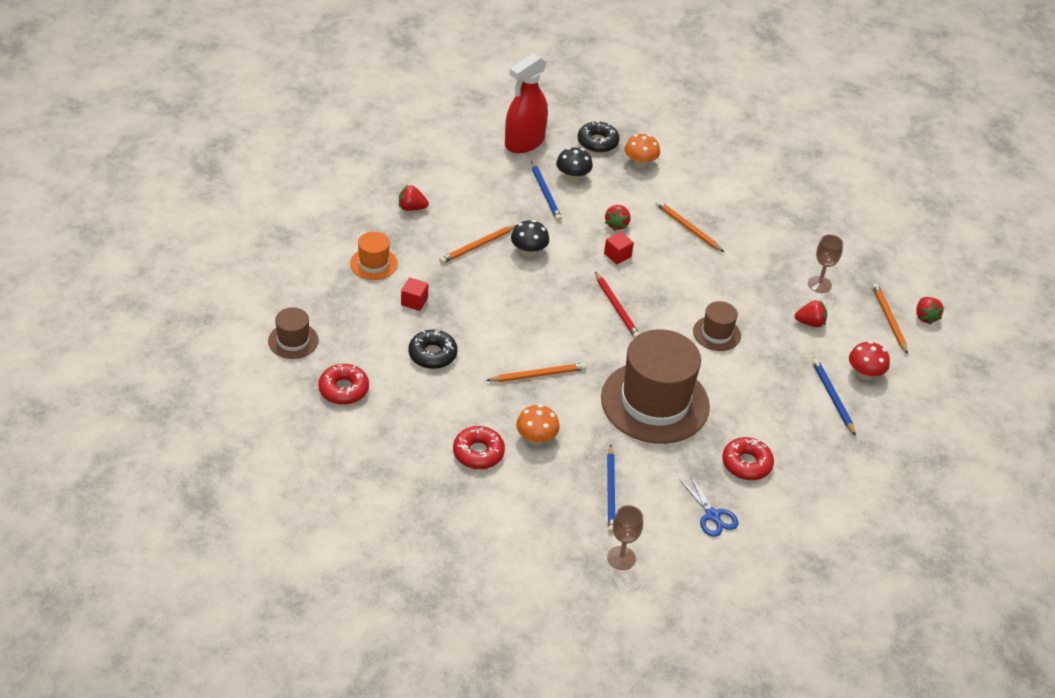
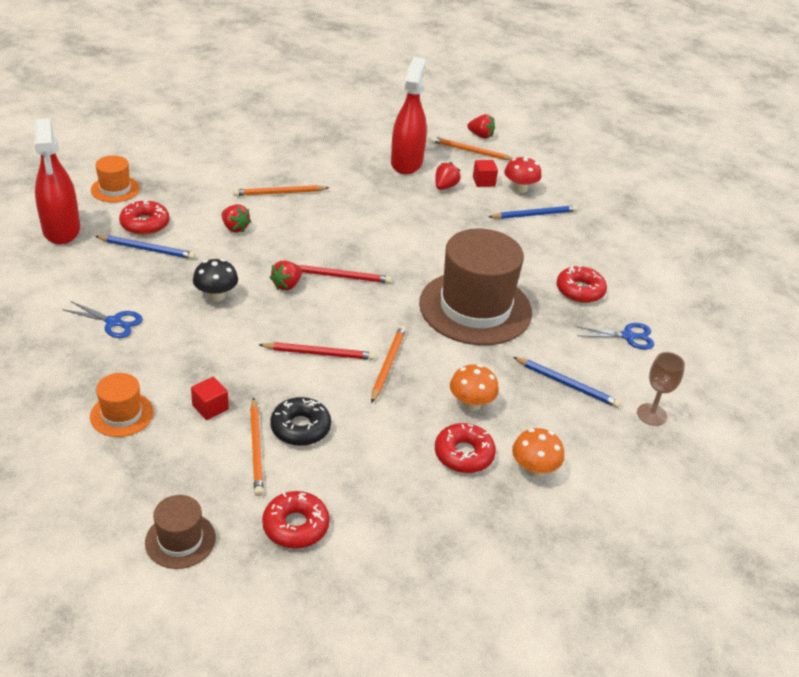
camera: 60 degrees left, 5 degrees down
red strawberry [399,185,429,211] -> red strawberry moved to [270,261,302,290]
orange pencil [439,225,516,264] -> orange pencil moved to [250,398,264,496]
black mushroom [556,147,593,182] -> red donut [119,200,170,235]
black donut [577,121,620,153] -> orange hat [91,156,140,203]
red cube [604,232,634,264] -> red cube moved to [473,160,498,187]
orange mushroom [624,134,660,168] -> orange mushroom moved to [512,428,564,477]
brown hat [693,301,741,351] -> none
brown goblet [808,234,843,293] -> red spray bottle [391,57,427,174]
blue pencil [812,358,856,436] -> blue pencil turned 150 degrees clockwise [489,205,578,219]
none -> blue scissors [62,301,143,338]
none -> red pencil [259,342,375,360]

